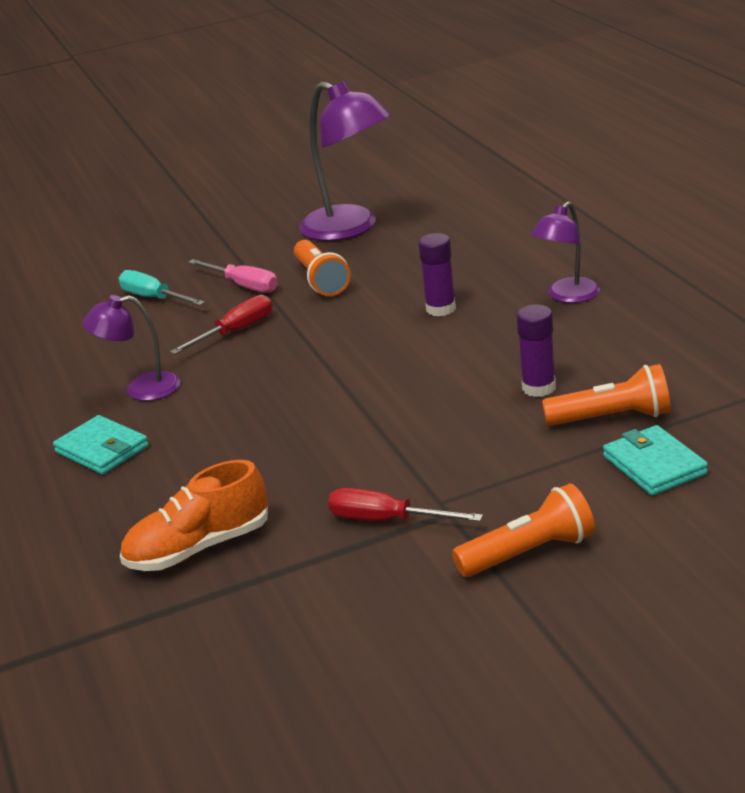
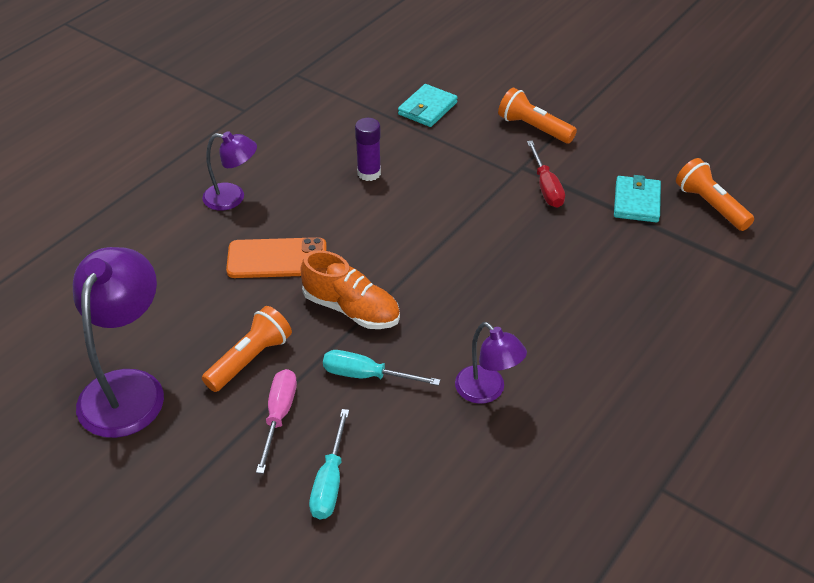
camera: 125 degrees left, 15 degrees up
turquoise wallet [53,415,149,475] -> turquoise wallet moved to [614,175,661,223]
orange shoe [120,460,268,571] -> orange shoe moved to [300,250,400,329]
red screwdriver [170,295,273,355] -> turquoise screwdriver [323,350,440,386]
purple glue stick [418,233,456,317] -> orange phone [226,237,326,278]
orange flashlight [542,364,671,426] -> orange flashlight moved to [676,158,754,231]

